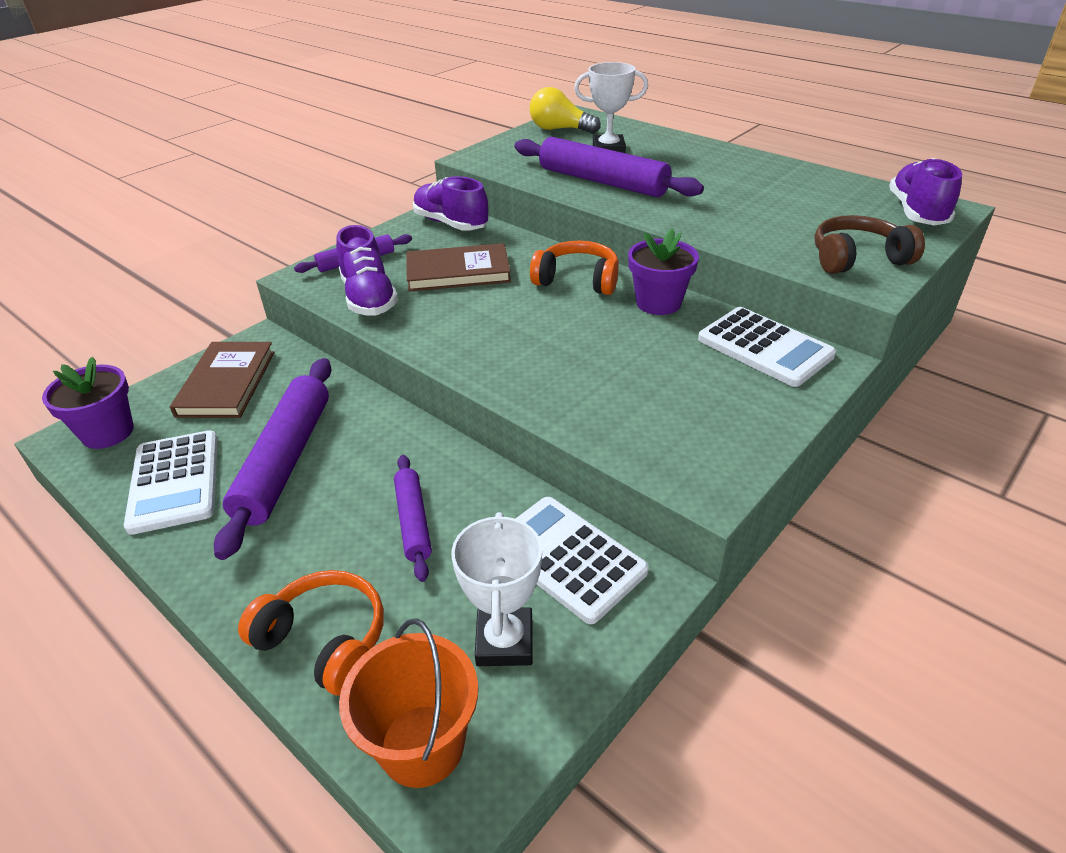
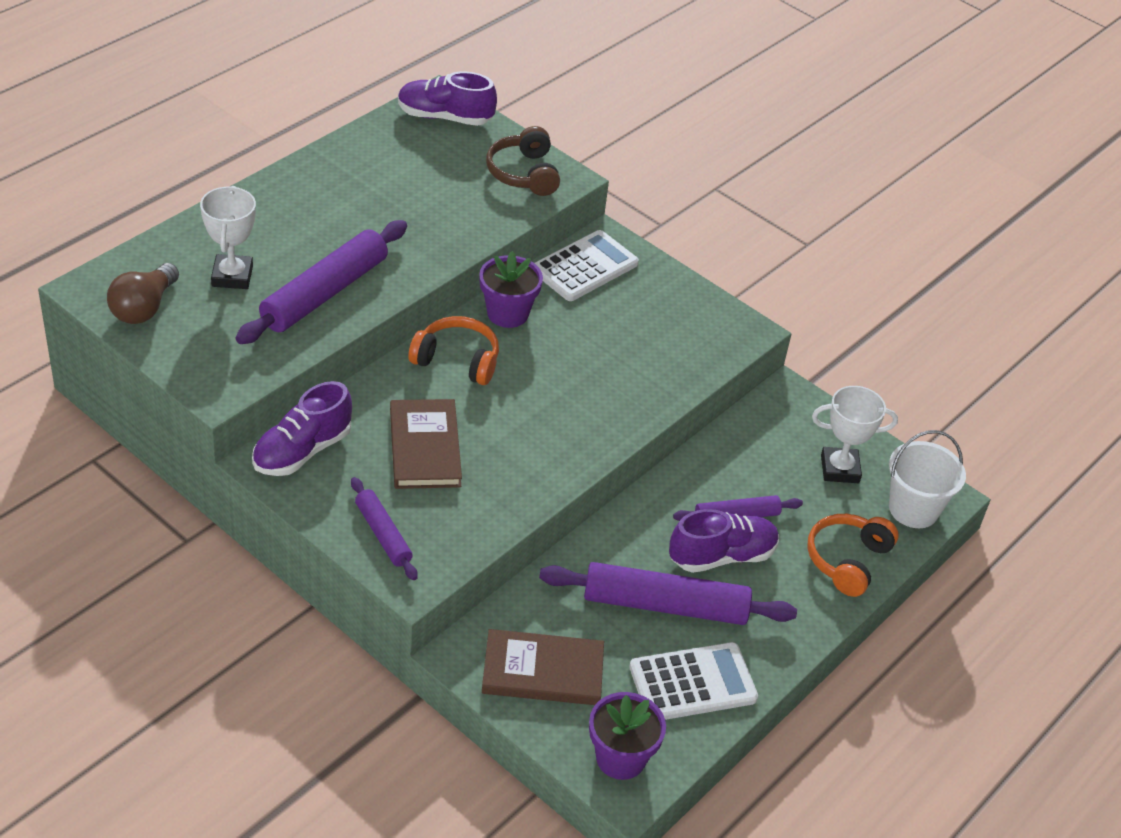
camera: 95 degrees left, 5 degrees up
purple shoe [336,225,398,316] -> purple shoe moved to [669,509,779,573]
orange bucket [339,618,478,788] -> white bucket [889,430,966,528]
white calculator [516,497,649,624] -> none
yellow light bulb [530,87,601,134] -> brown light bulb [107,263,179,324]
orange headphones [530,241,619,295] -> orange headphones turned 90 degrees clockwise [408,316,499,385]

